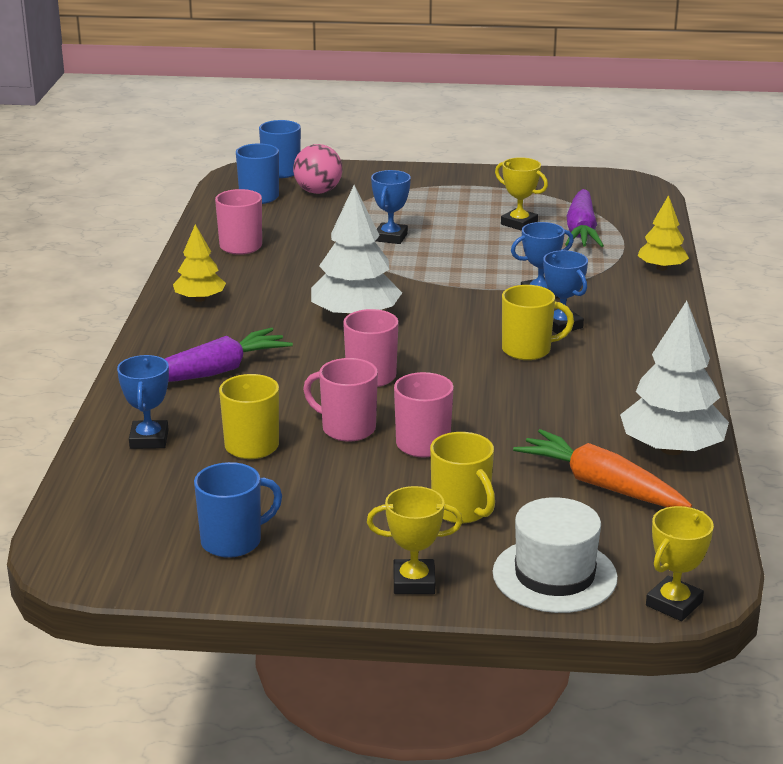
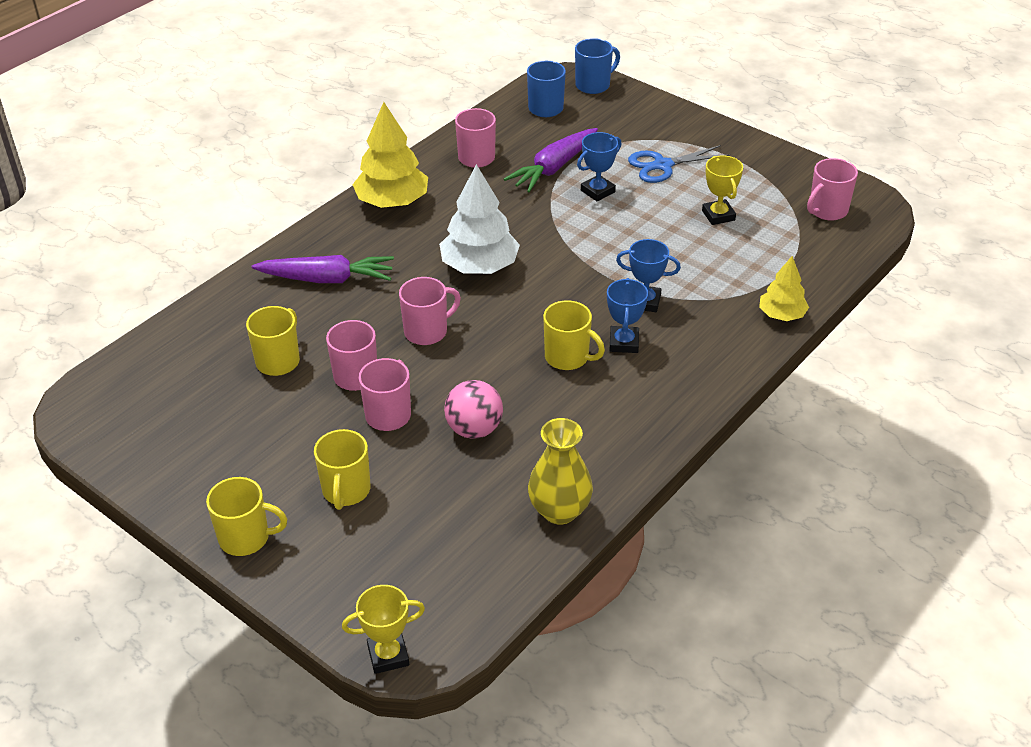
camera: 35 degrees right, 15 degrees up
blue trophy [117,355,169,449] -> none
yellow tree [173,224,226,302] -> yellow tree [352,102,428,208], size x1.70
blue mug [194,462,282,558] -> none
pink ball [293,144,342,194] -> pink ball moved to [444,380,503,439]
yellow trophy [367,486,463,594] -> yellow mug [206,477,287,556]
white hat [493,497,618,613] -> none
orange carrot [513,429,692,508] -> none
purple carrot [565,189,604,247] -> purple carrot moved to [504,128,598,192]
white tree [620,301,729,455] -> yellow vase [528,418,593,525]
none -> blue scissors [628,145,730,183]
none -> pink mug [807,158,858,221]

